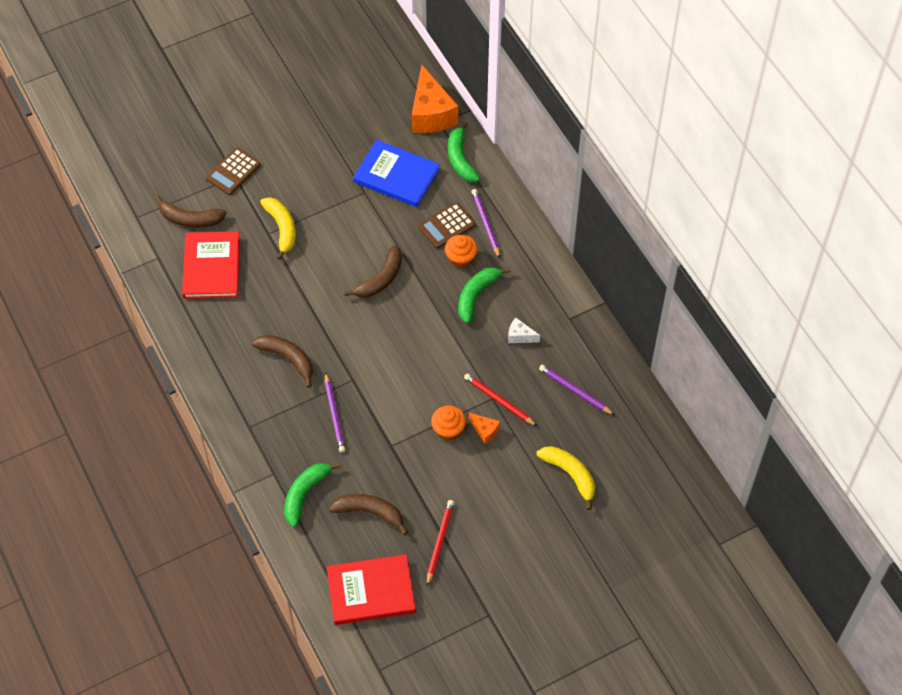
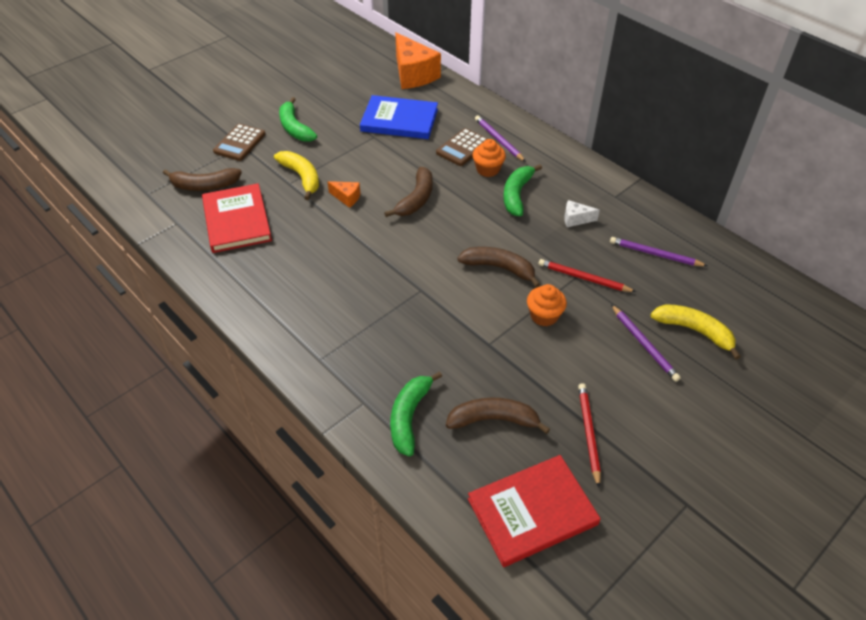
camera: 15 degrees left, 10 degrees down
brown banana [252,335,313,388] -> brown banana moved to [457,247,540,288]
purple pencil [325,372,345,452] -> purple pencil moved to [611,304,681,382]
green banana [448,122,480,182] -> green banana moved to [279,97,317,142]
orange cheese [469,413,500,444] -> orange cheese moved to [328,181,361,208]

